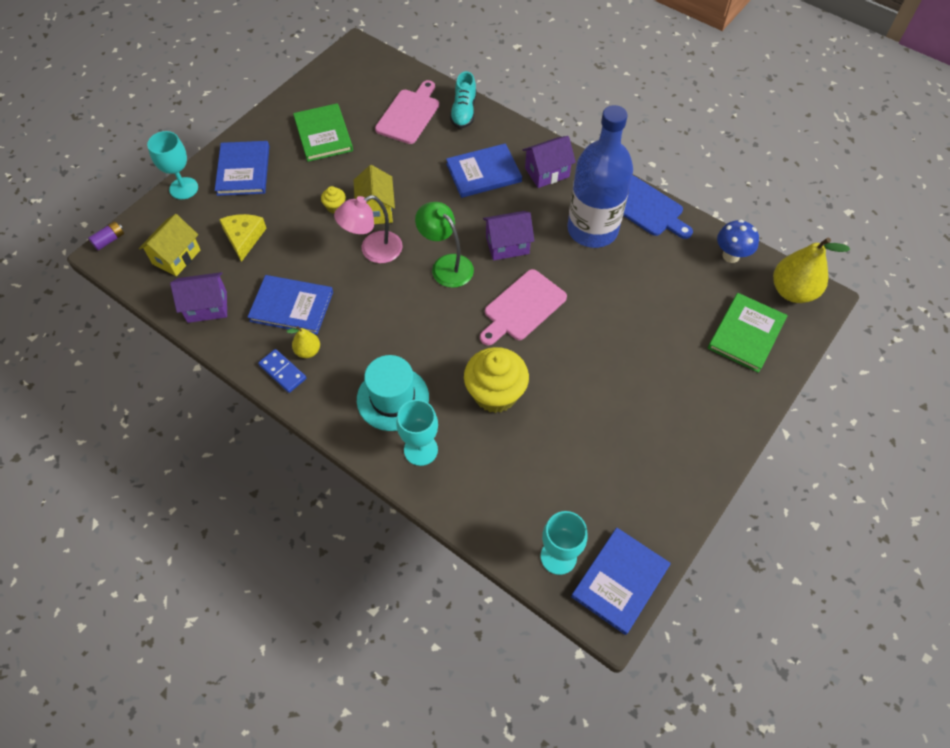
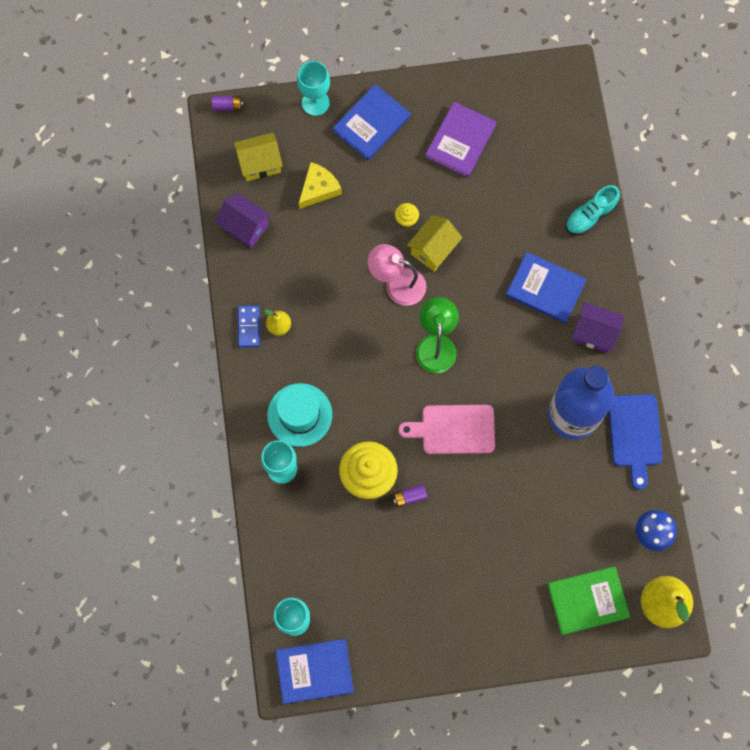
camera: 45 degrees right, 15 degrees up
blue book [248,275,333,335] -> none
green book [293,103,353,162] -> purple book [425,102,497,178]
pink cutting board [375,80,439,144] -> none
purple house [483,211,534,261] -> none
none -> purple battery [393,484,428,508]

